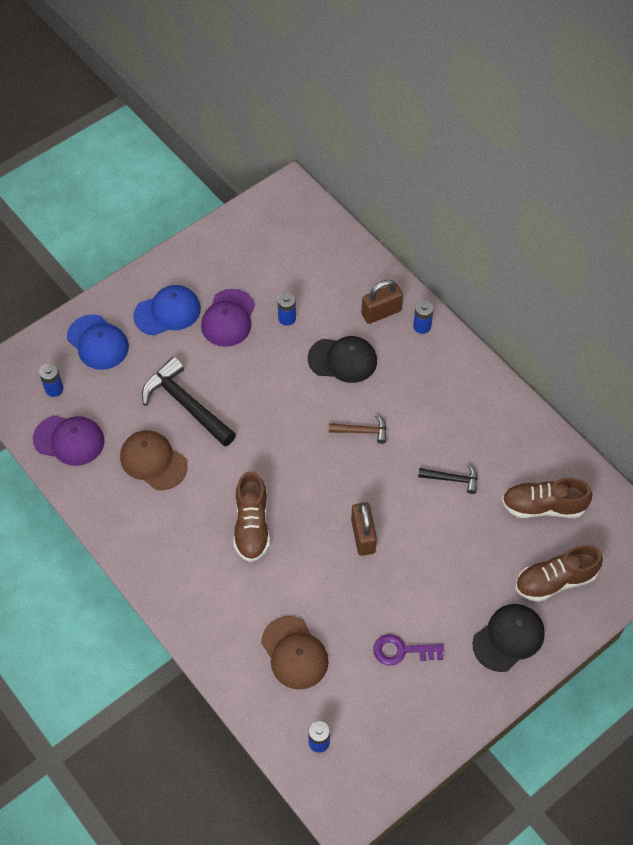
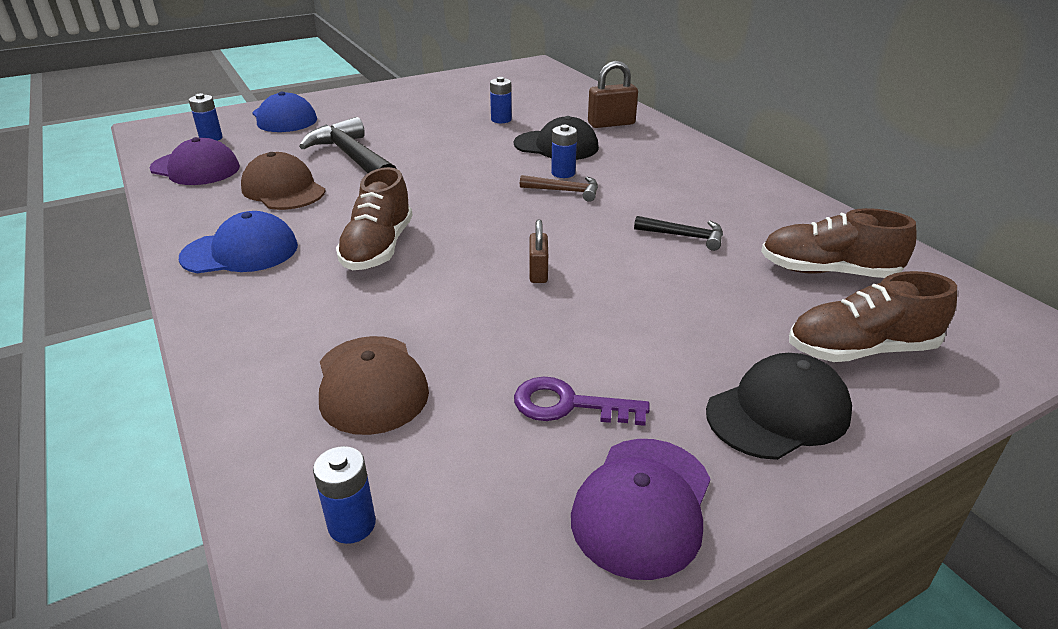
camera: 10 degrees right, 25 degrees down
blue cap [133,285,201,335] -> blue cap moved to [179,211,298,273]
purple cap [201,289,255,347] -> purple cap moved to [571,439,710,580]
brown padlock [351,502,377,556] -> brown padlock [529,219,548,283], size x0.64
blue battery [413,300,434,334] -> blue battery moved to [551,125,577,178]

